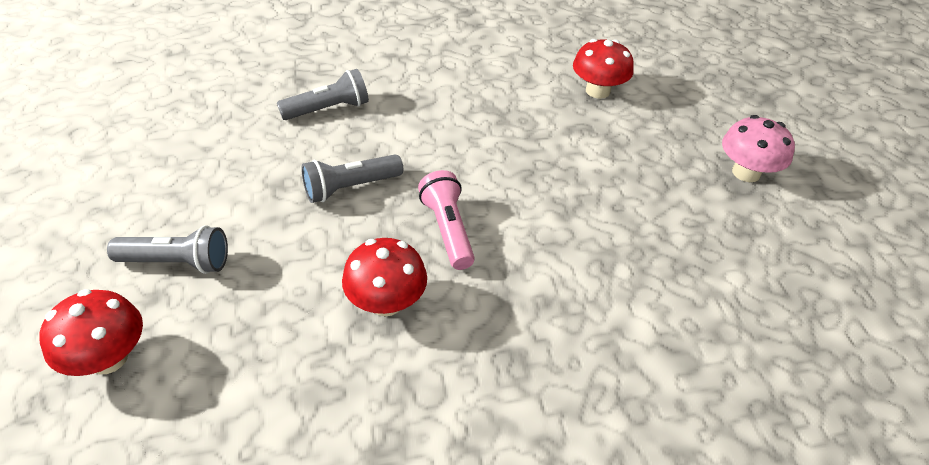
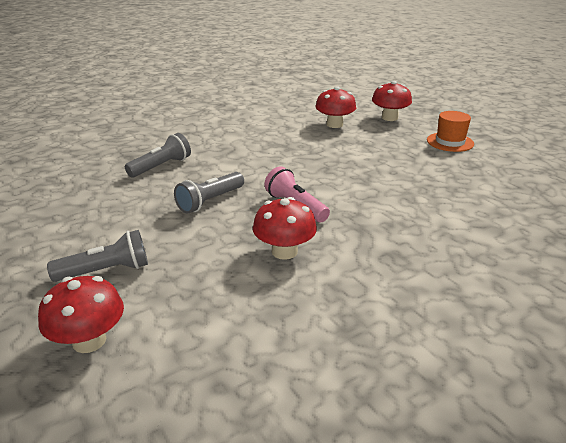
camera: 20 degrees left, 15 degrees down
pink mushroom [722,115,795,182] -> orange hat [427,111,474,152]
none -> red mushroom [372,81,412,121]

